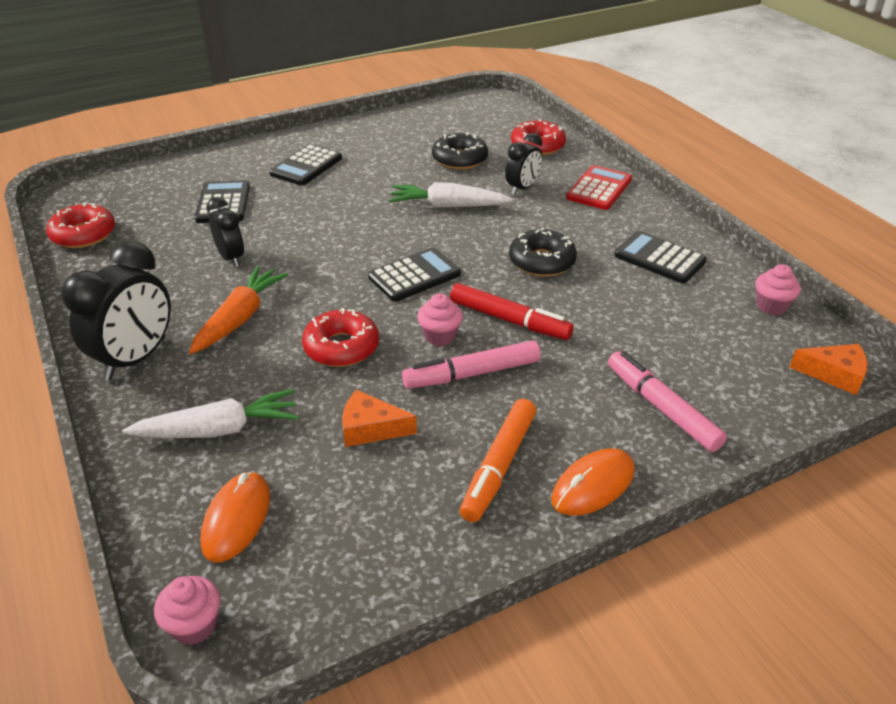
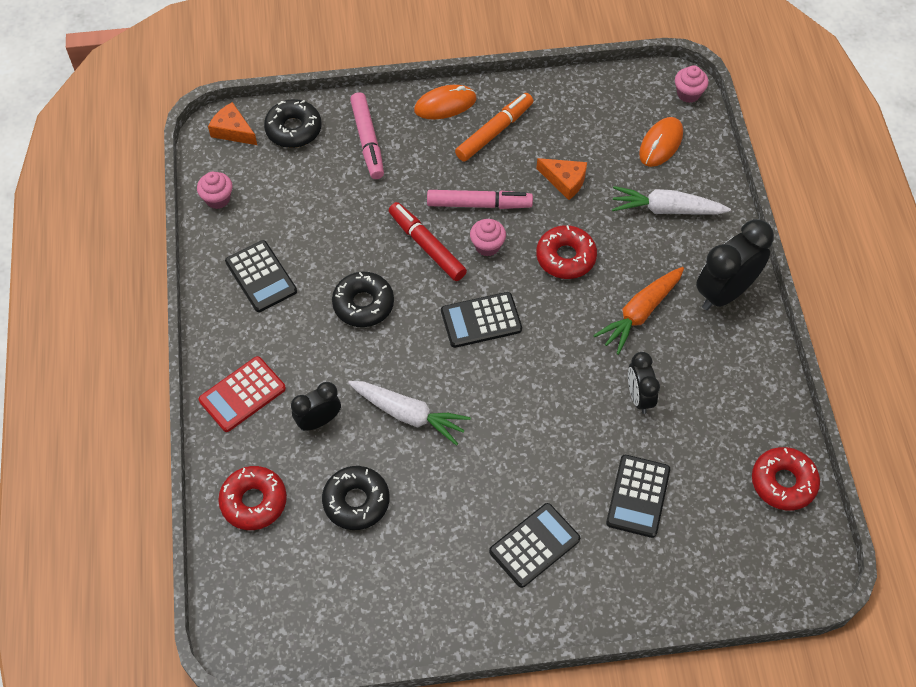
camera: 160 degrees left, 20 degrees up
none -> black donut [264,99,322,148]

